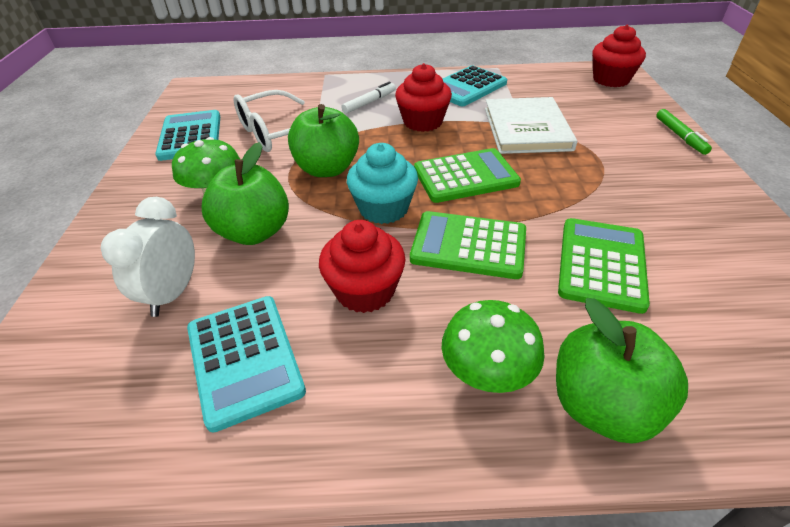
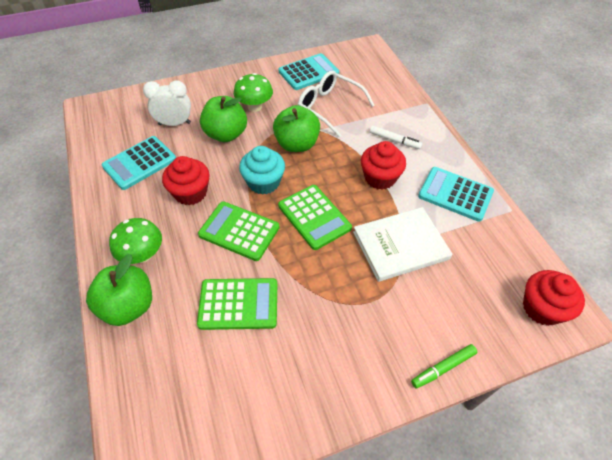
camera: 70 degrees right, 10 degrees up
green calculator [410,211,526,279] -> green calculator turned 60 degrees counterclockwise [198,201,280,261]

